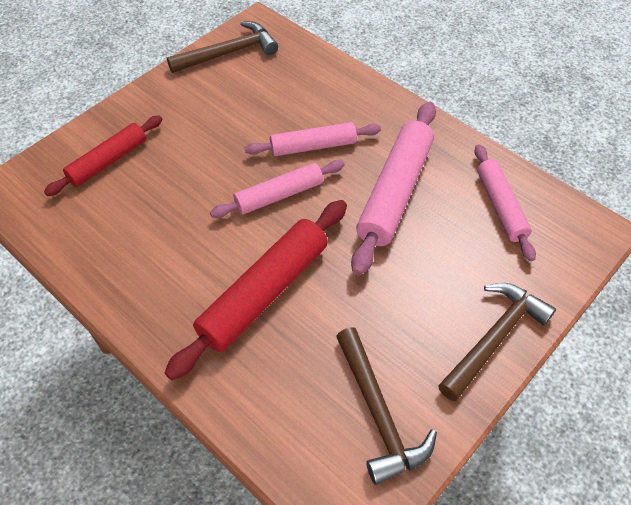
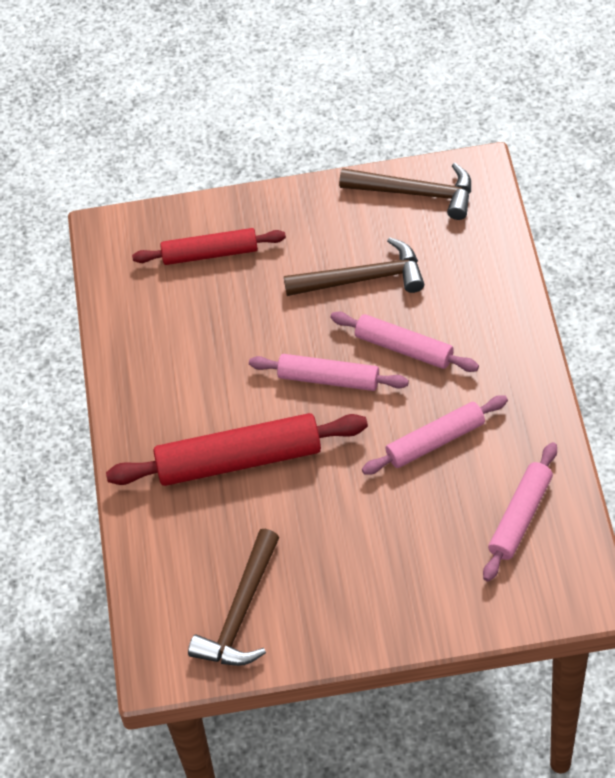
camera: 45 degrees right, 0 degrees up
pink rolling pin [351,102,436,276] -> pink rolling pin [362,395,508,475], size x0.63
brown hammer [438,283,556,401] -> brown hammer moved to [284,237,424,296]

